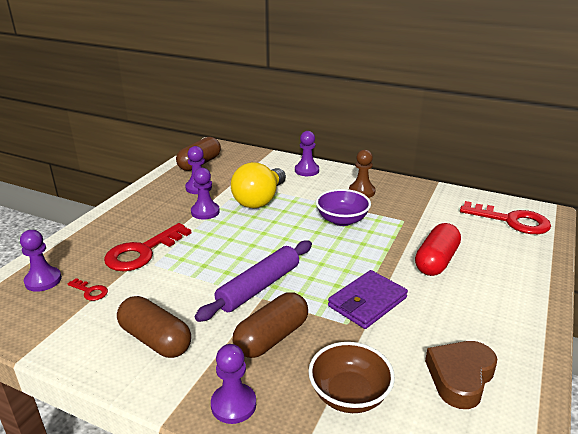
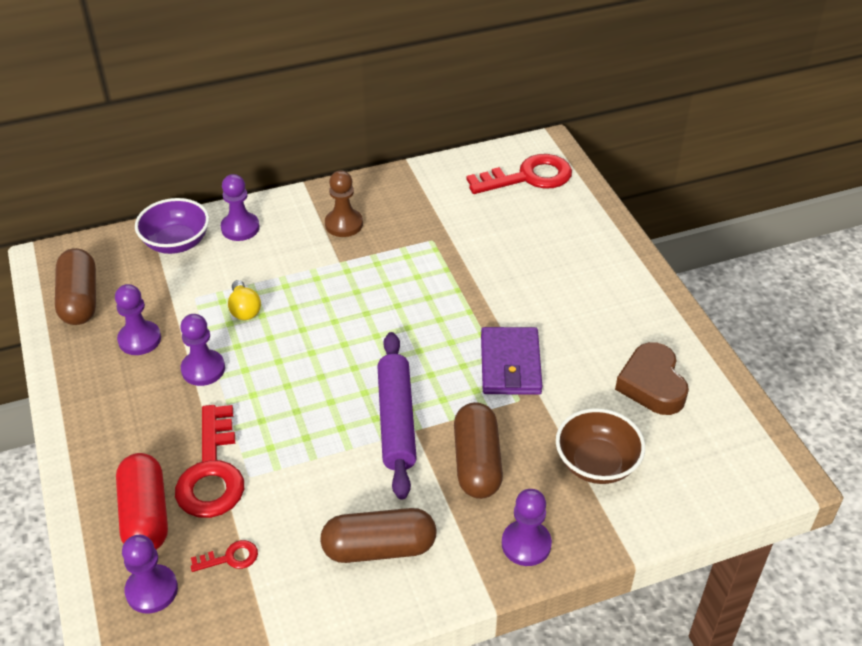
camera: 45 degrees left, 15 degrees up
yellow light bulb [231,162,286,208] -> yellow light bulb [228,280,261,320], size x0.48
purple bowl [316,189,371,226] -> purple bowl moved to [135,198,209,254]
red capsule [415,223,461,276] -> red capsule moved to [116,453,168,550]

